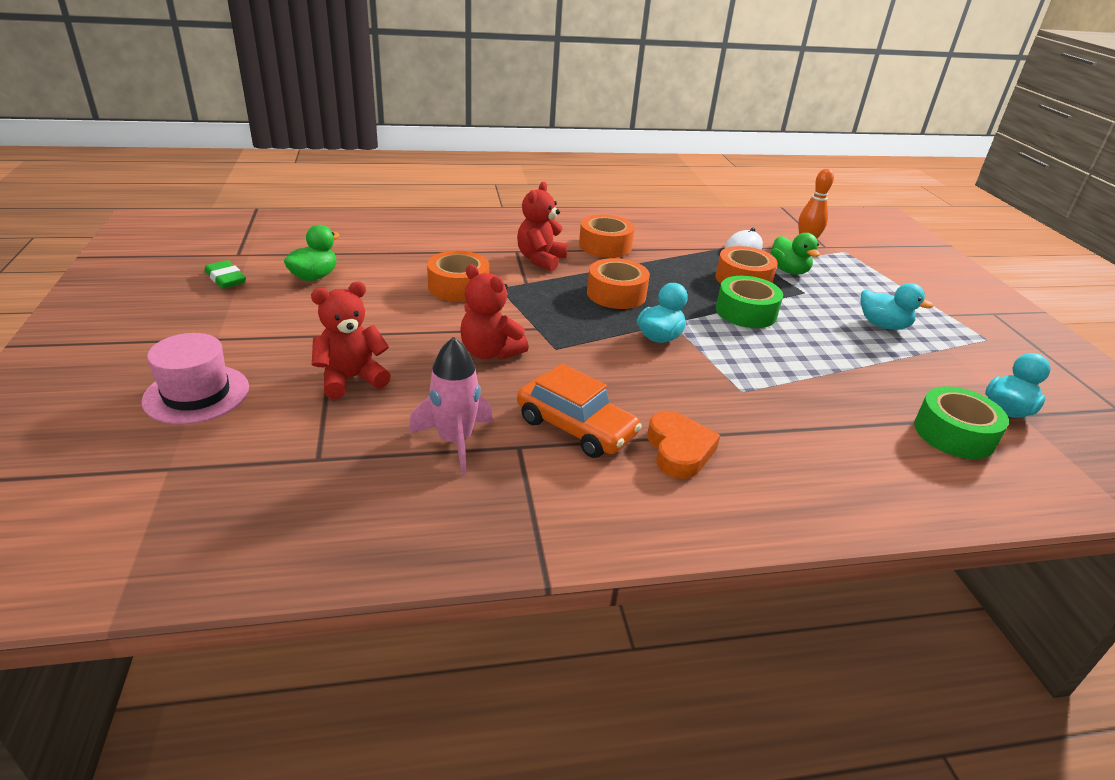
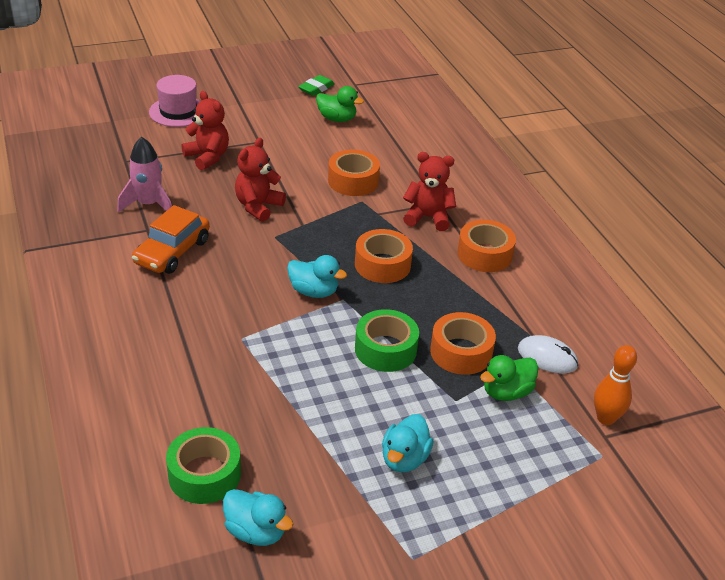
camera: 80 degrees right, 5 degrees up
orange heart [647,411,720,479] -> none

